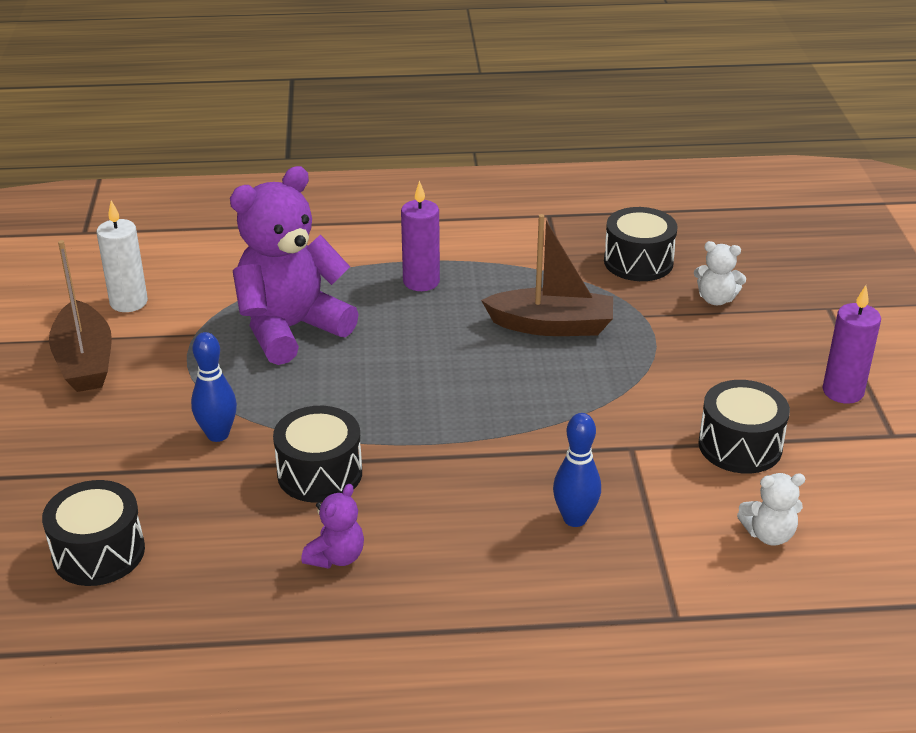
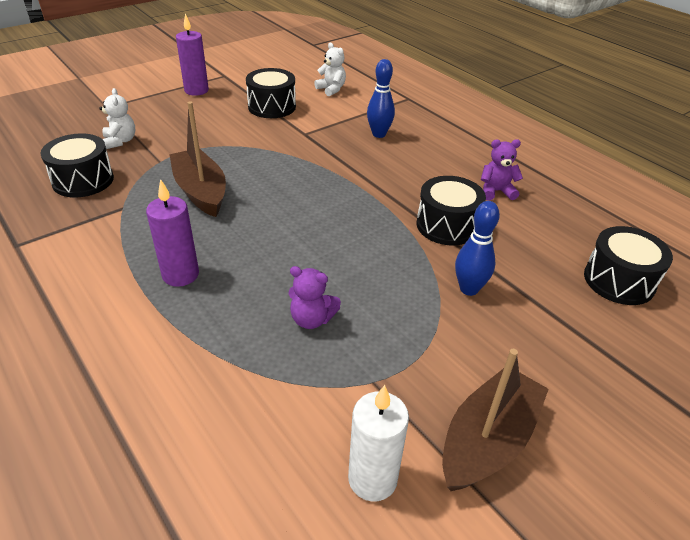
camera: 125 degrees left, 5 degrees up
purple teddy bear [230,166,359,365] -> purple teddy bear [288,266,341,329], size x0.43

